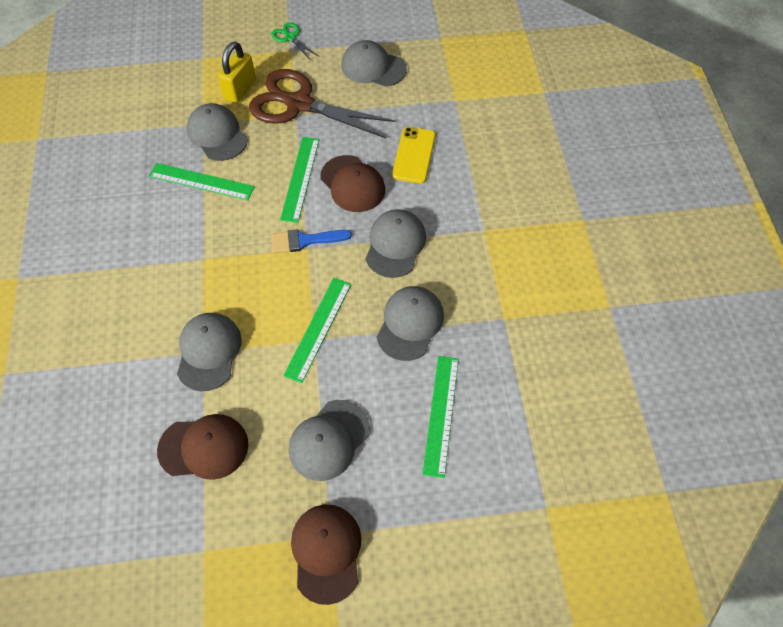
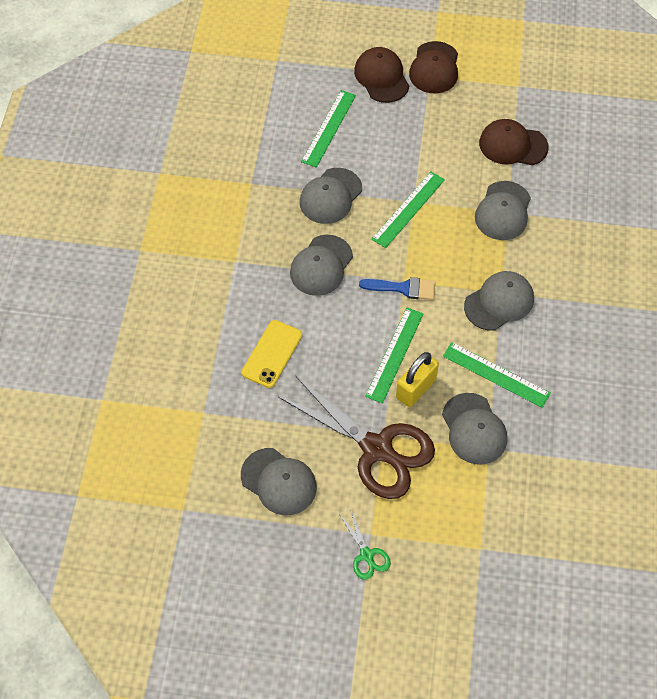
camera: 165 degrees left, 0 degrees up
yellow padlock [218,42,256,103] -> yellow padlock moved to [396,352,439,407]
grey cap [289,400,370,481] -> grey cap moved to [464,271,534,331]
brown cap [320,155,385,212] -> brown cap moved to [354,47,409,103]

